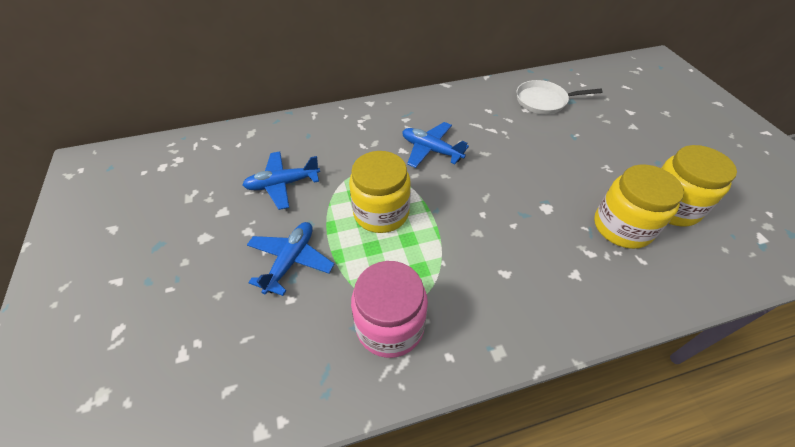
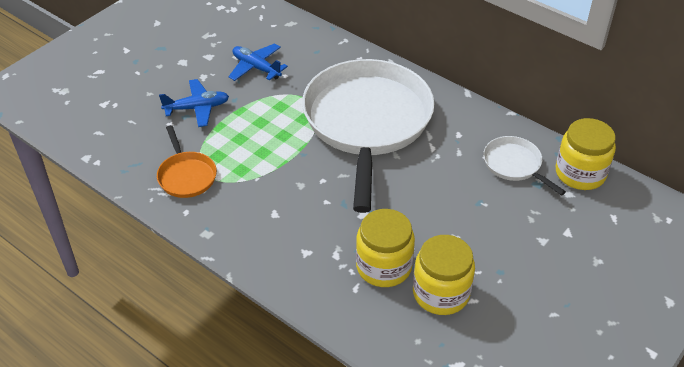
camera: 55 degrees right, 5 degrees down
yellow jar [349,151,411,233] -> yellow jar moved to [556,118,616,190]
pink jar [351,261,428,358] -> orange pan [157,125,217,198]
blue plane [402,122,469,168] -> white pan [302,59,434,213]

